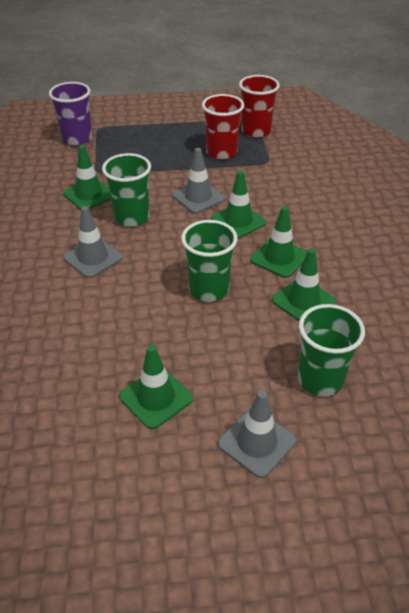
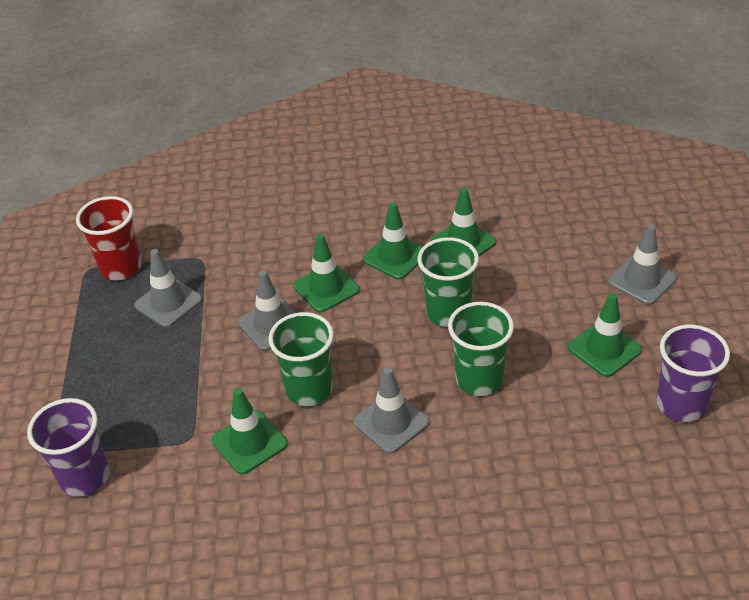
camera: 85 degrees left, 0 degrees up
red cup [202,94,244,160] -> grey traffic cone [134,249,203,328]
green cup [298,304,365,396] -> green cup moved to [448,302,514,396]
none -> purple cup [656,325,730,422]

